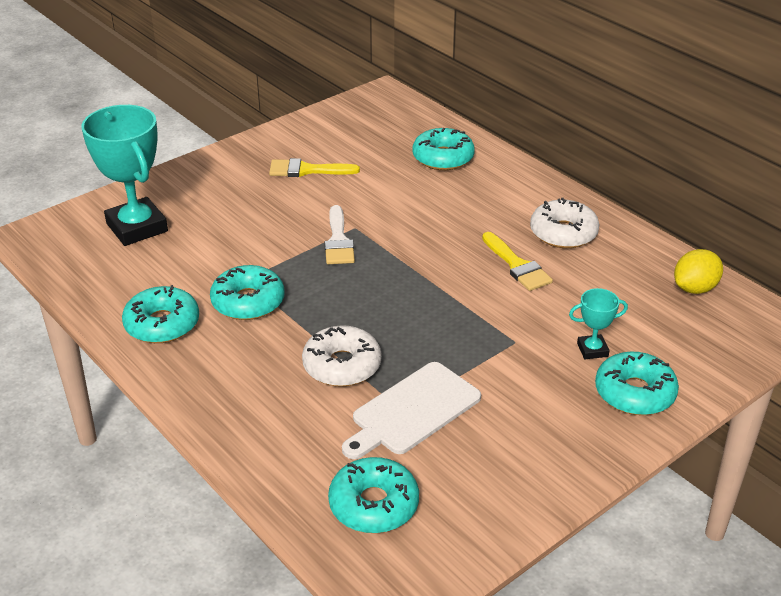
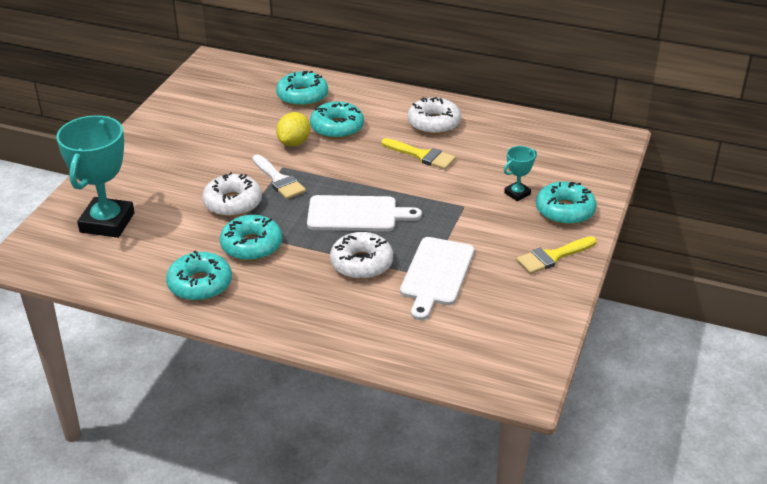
camera: 30 degrees left, 0 degrees up
turquoise trophy [81,105,168,246] -> turquoise trophy turned 75 degrees clockwise [56,115,135,238]
yellow brush [269,158,360,177] -> yellow brush moved to [516,236,597,274]
turquoise donut [328,457,419,533] -> turquoise donut moved to [310,102,364,139]
yellow lemon [674,249,723,294] -> yellow lemon moved to [276,112,310,147]
none -> white donut [202,172,262,217]
none -> white cutting board [307,195,422,231]

